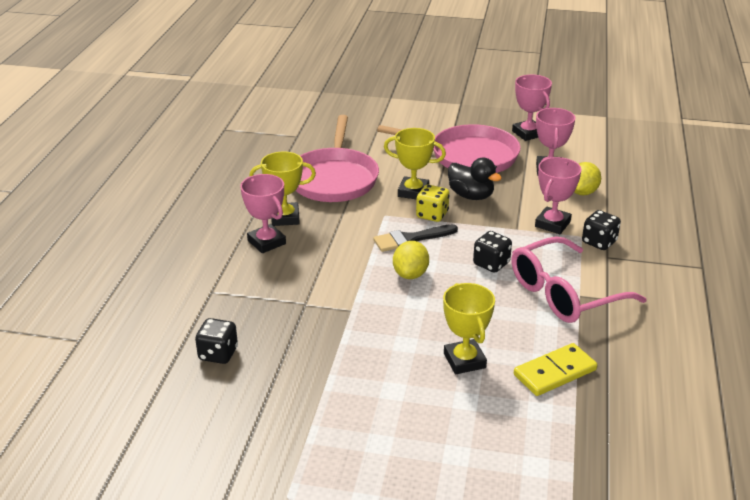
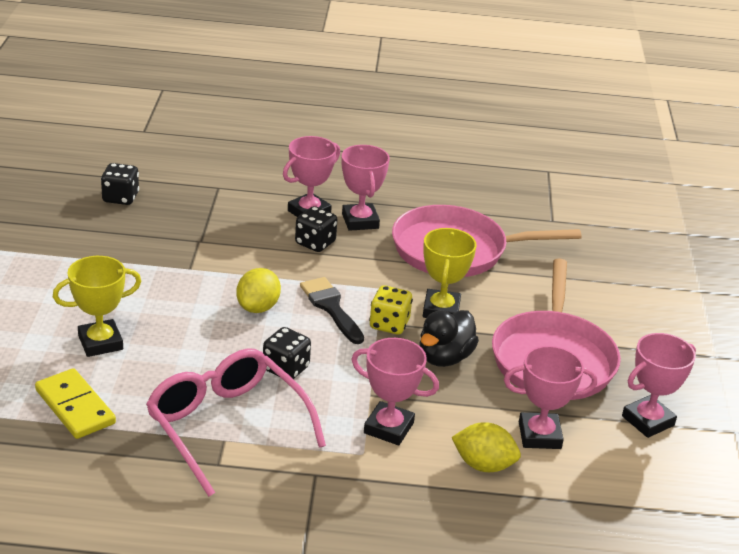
camera: 80 degrees right, 0 degrees up
yellow trophy [249,152,316,226] -> pink trophy [341,145,390,231]
yellow lemon [393,241,429,279] -> yellow lemon turned 75 degrees counterclockwise [236,268,281,313]
black dice [582,210,621,250] -> black dice moved to [295,206,337,252]

